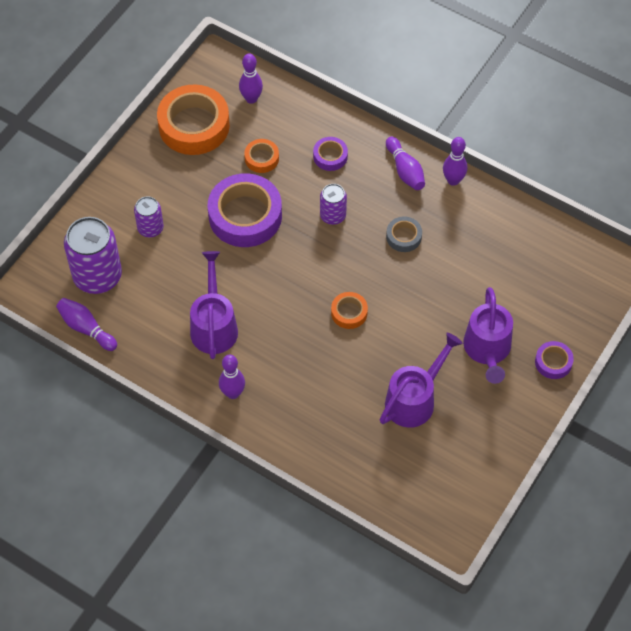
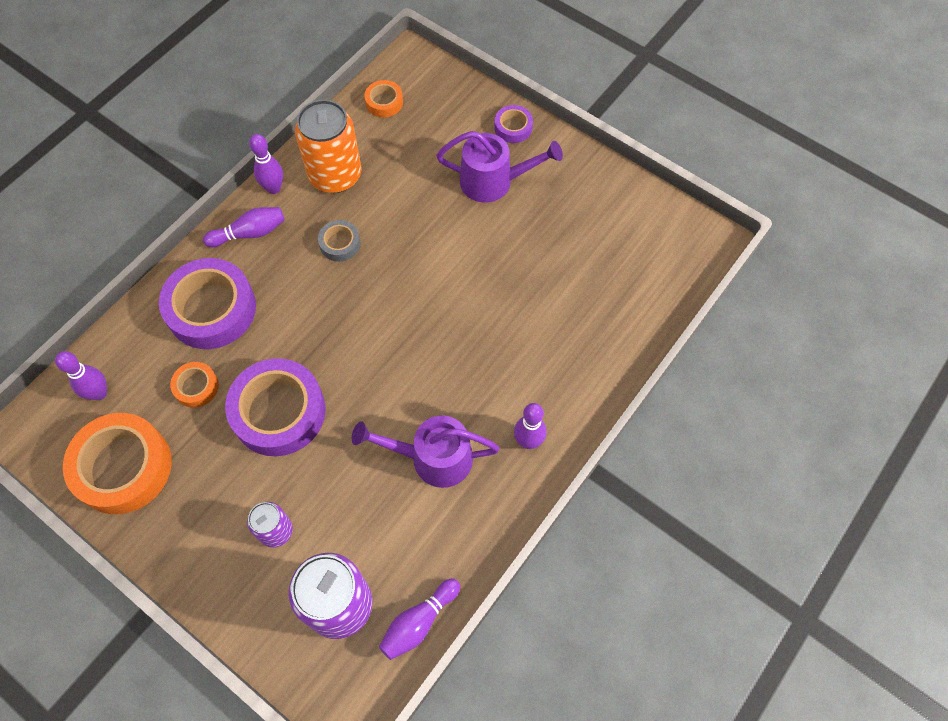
camera: 85 degrees left, 5 degrees up
purple tape [313,137,348,171] -> purple tape [159,258,256,349], size x2.09
purple can [320,184,347,225] -> none
orange tape [331,292,368,329] -> orange tape moved to [364,80,403,117]
purple watering can [379,333,463,428] -> none
none -> orange can [295,100,361,193]

